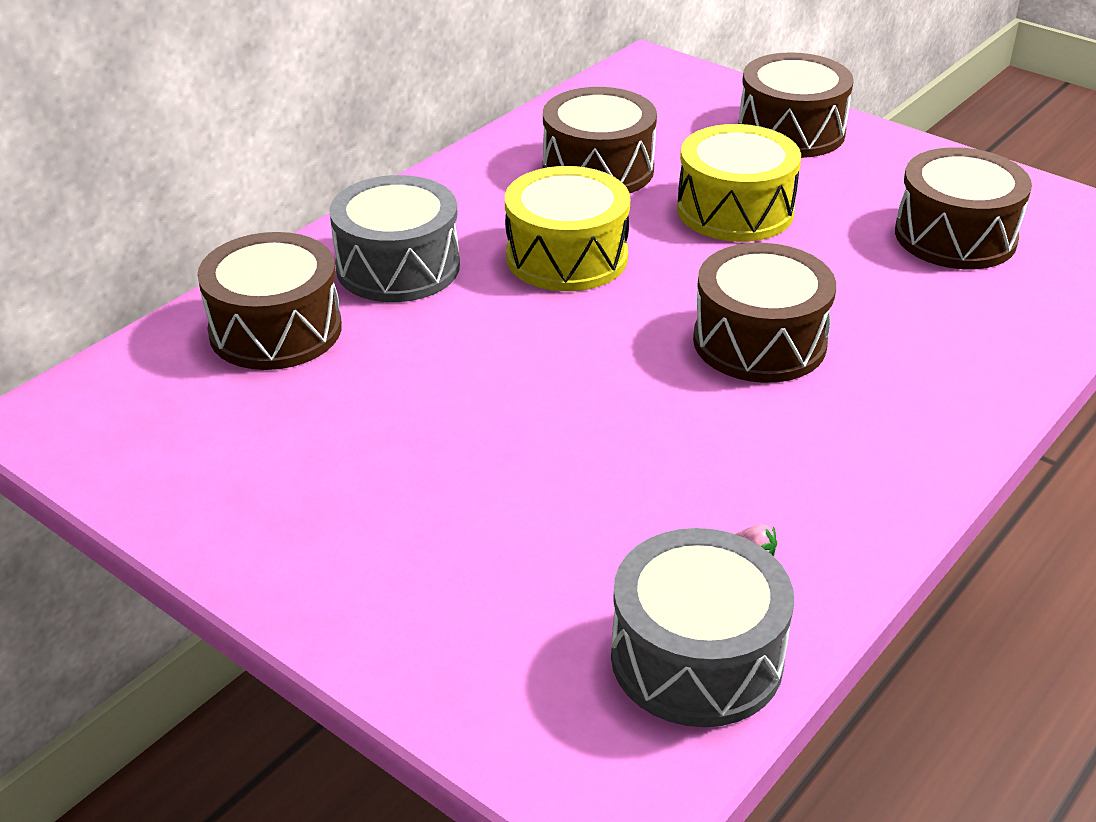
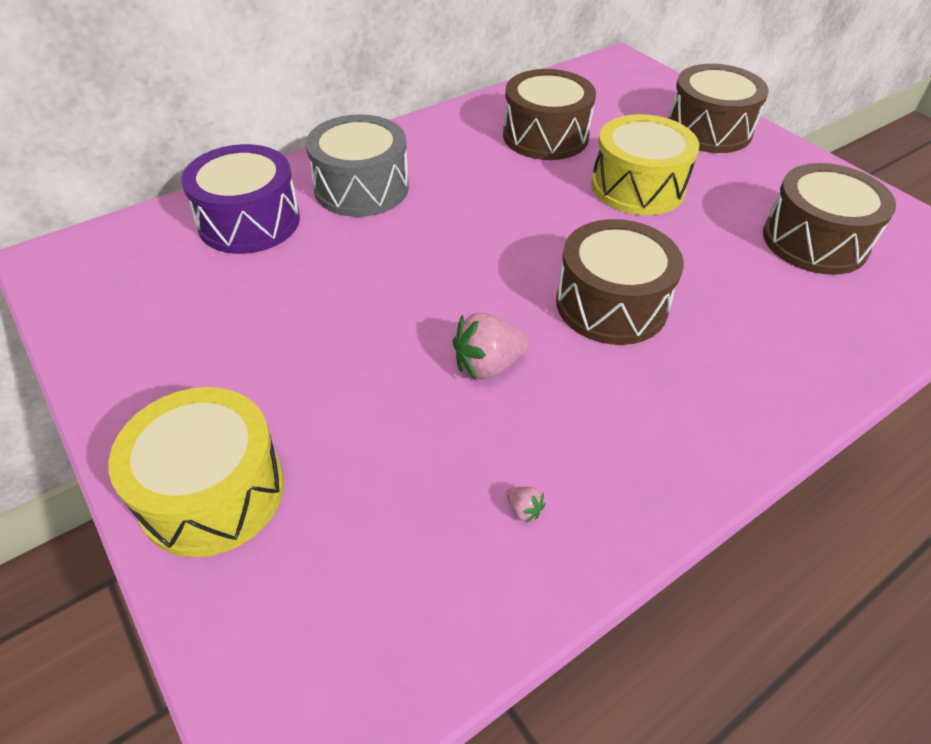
camera: 15 degrees right, 10 degrees up
brown drum [197,232,342,370] -> purple drum [181,144,300,254]
yellow drum [505,166,630,291] -> yellow drum moved to [109,387,284,558]
grey drum [611,528,794,727] -> none
none -> pink strawberry [453,312,529,381]

